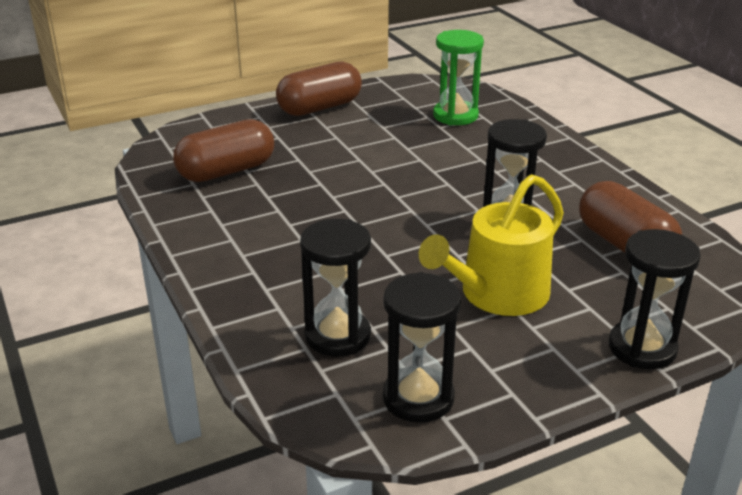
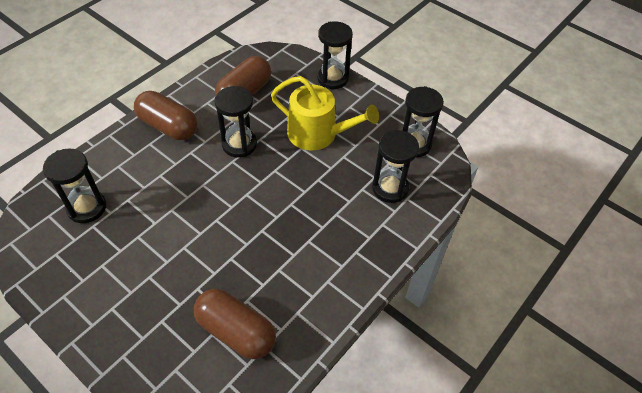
camera: 115 degrees left, 20 degrees up
brown capsule [276,61,362,116] -> brown capsule moved to [134,91,198,140]
green hourglass [433,30,484,125] -> black hourglass [43,149,106,223]

